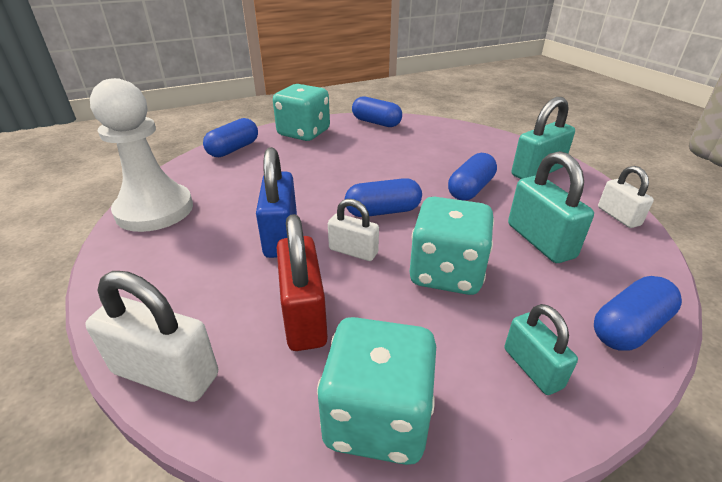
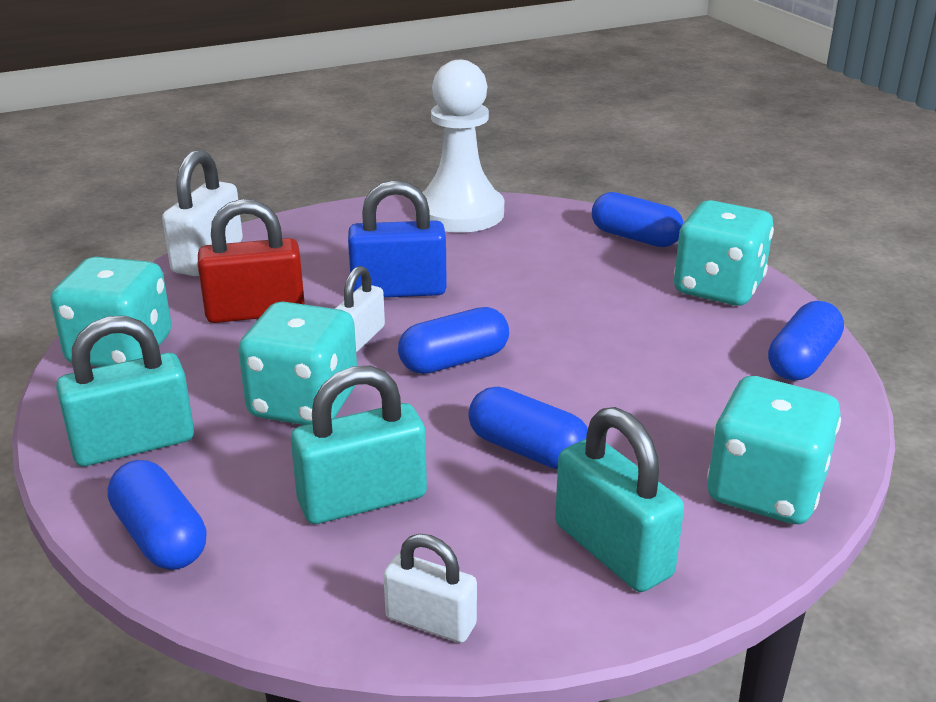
camera: 90 degrees right, 5 degrees down
blue capsule [345,178,422,217] -> blue capsule turned 75 degrees clockwise [398,307,509,374]
turquoise padlock [505,304,578,395] -> turquoise padlock [56,316,194,466], size x1.61
white padlock [598,166,654,228] -> white padlock turned 45 degrees clockwise [383,534,477,643]
none -> turquoise dice [707,376,841,524]

